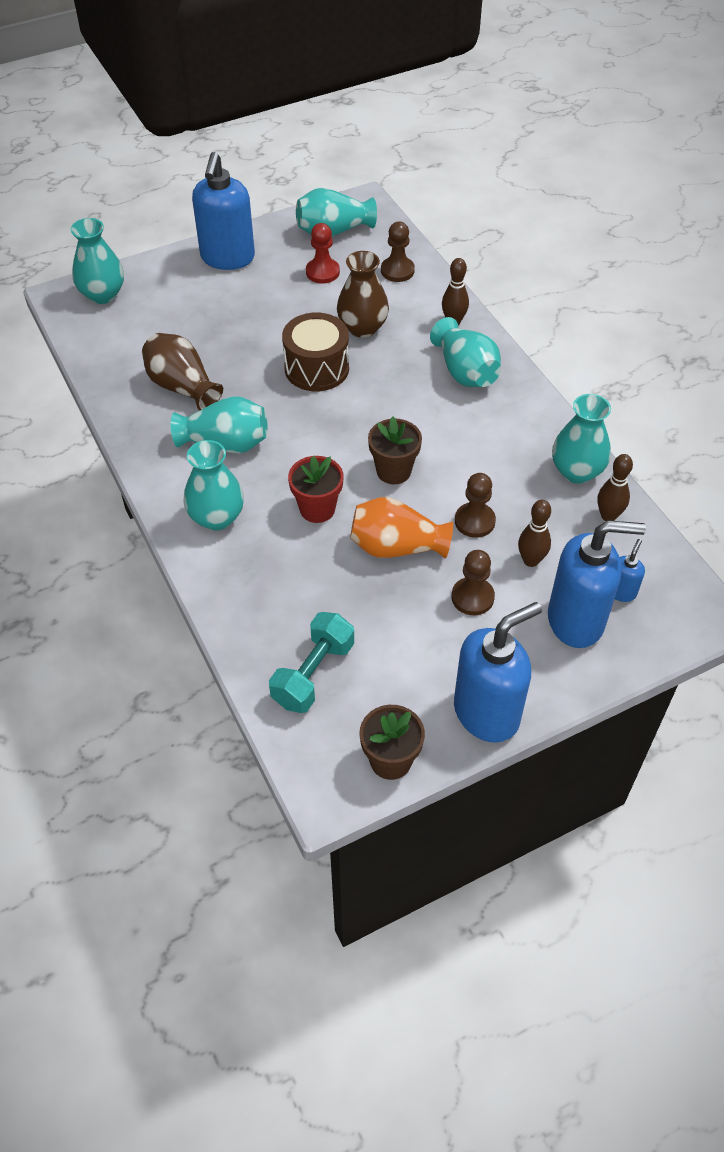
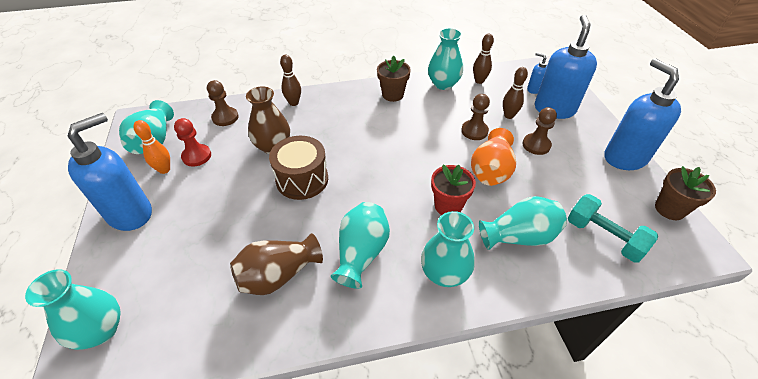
camera: 75 degrees left, 5 degrees down
blue soap dispenser [192,152,255,270] -> blue soap dispenser turned 75 degrees counterclockwise [68,113,152,231]
brown flower pot [368,416,422,484] -> brown flower pot moved to [377,55,411,102]
turquoise vase [430,317,501,387] -> turquoise vase moved to [479,196,567,250]
none -> orange bowling pin [134,120,170,174]

